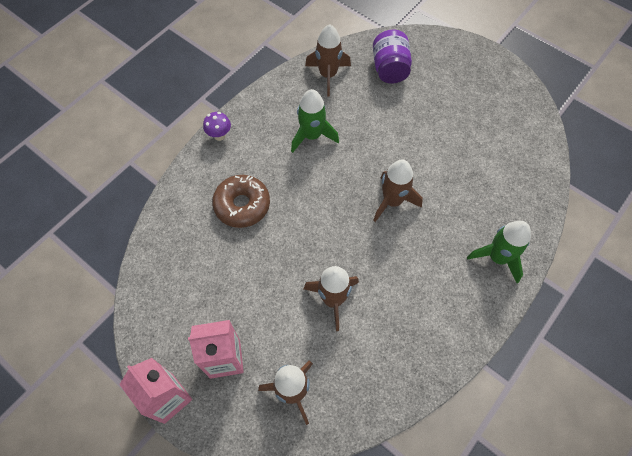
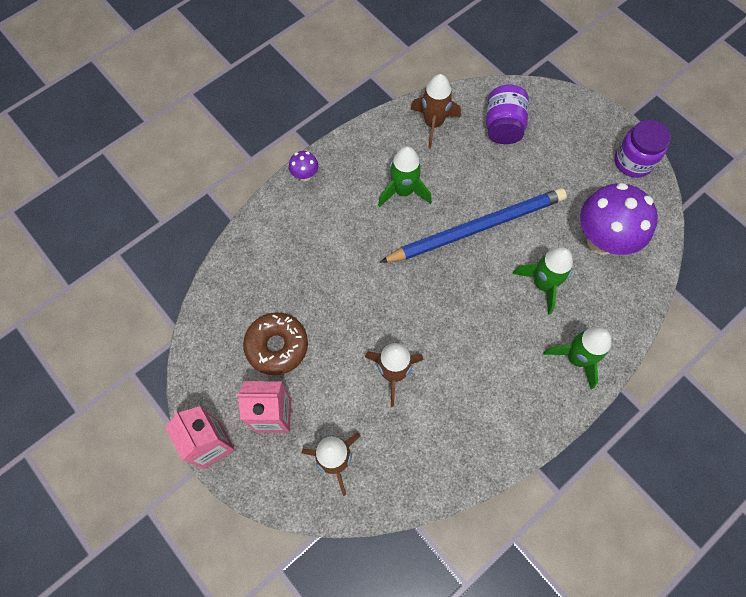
camera: 10 degrees right, 5 degrees up
brown donut [212,175,270,228] -> brown donut moved to [243,312,308,375]
brown rocket [373,160,423,222] -> none
none -> blue pencil [380,188,567,263]
none -> green rocket [513,247,573,315]
none -> purple mushroom [580,183,658,255]
none -> purple jar [615,120,671,178]

